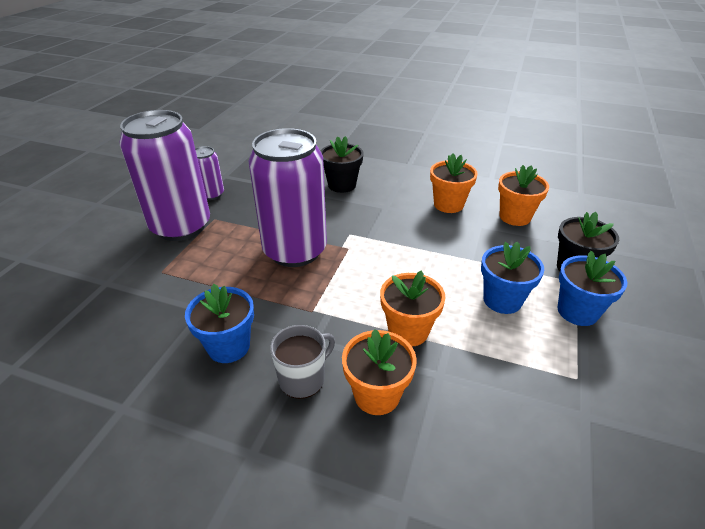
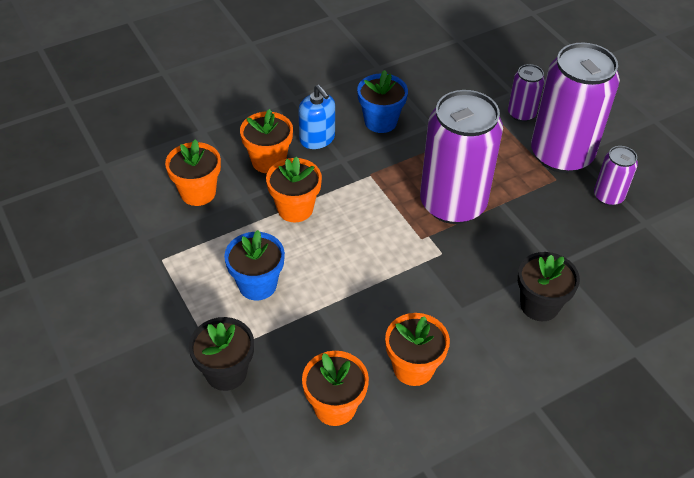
camera: 130 degrees right, 10 degrees up
grey mug [270,325,335,399] -> blue soap dispenser [298,85,335,149]
blue flower pot [558,251,627,326] -> none
none -> orange flower pot [165,139,221,206]
none -> purple can [508,64,545,122]

